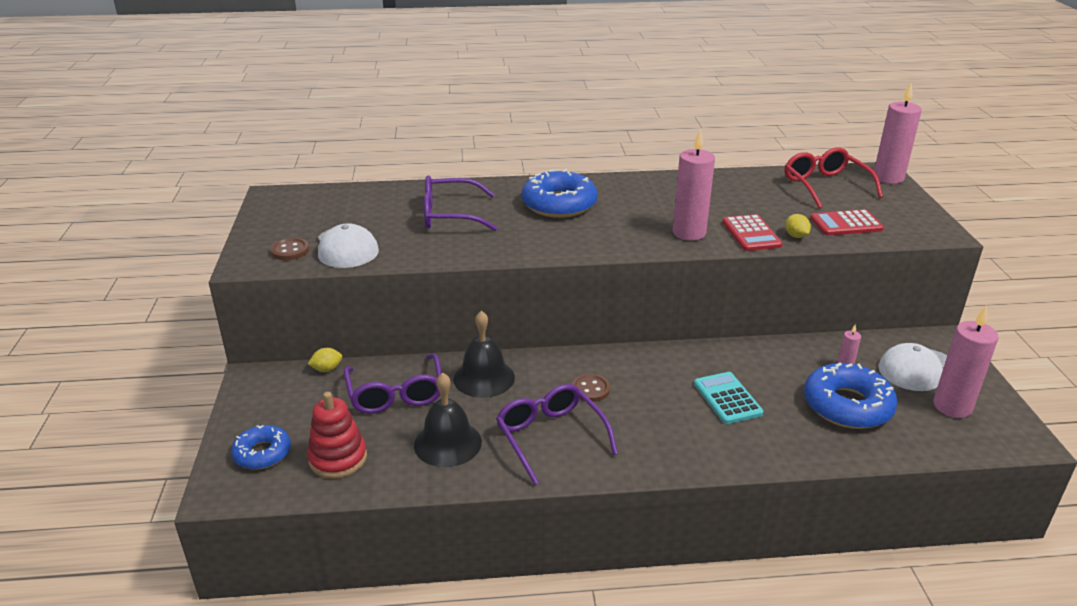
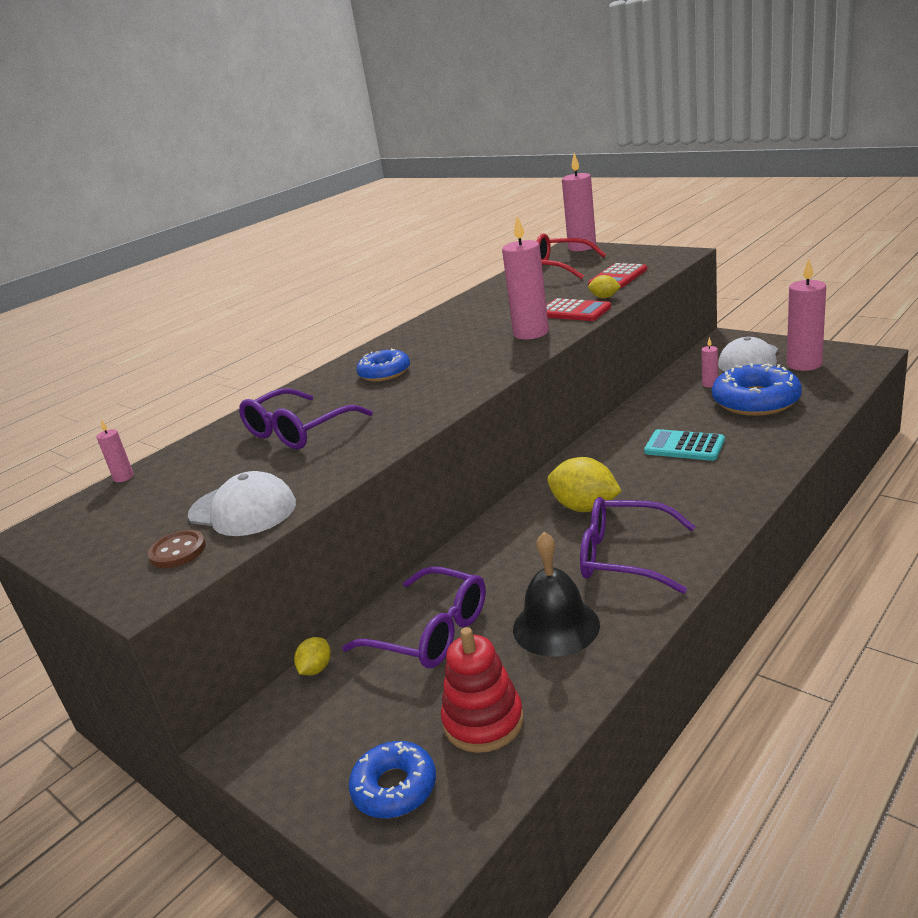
camera: 40 degrees left, 5 degrees down
black bell [453,311,515,398] -> none
blue donut [521,169,597,218] -> blue donut [356,348,410,381], size x0.61
brown button [572,374,610,402] -> yellow lemon [547,457,621,512]
none -> pink candle [97,420,134,482]

